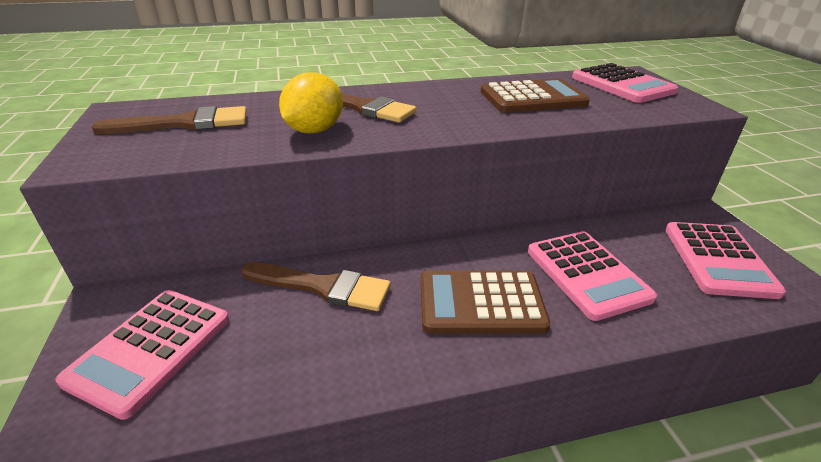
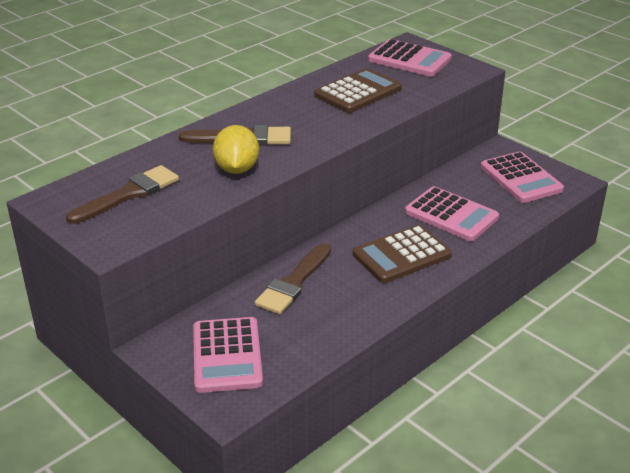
camera: 30 degrees left, 0 degrees up
brown brush [241,262,391,311] -> brown brush turned 135 degrees clockwise [255,243,331,314]

